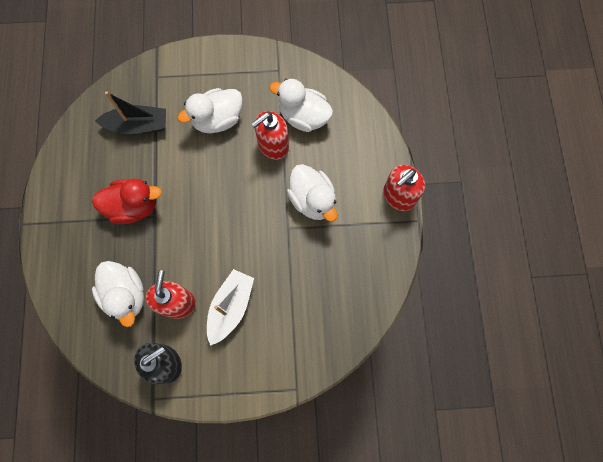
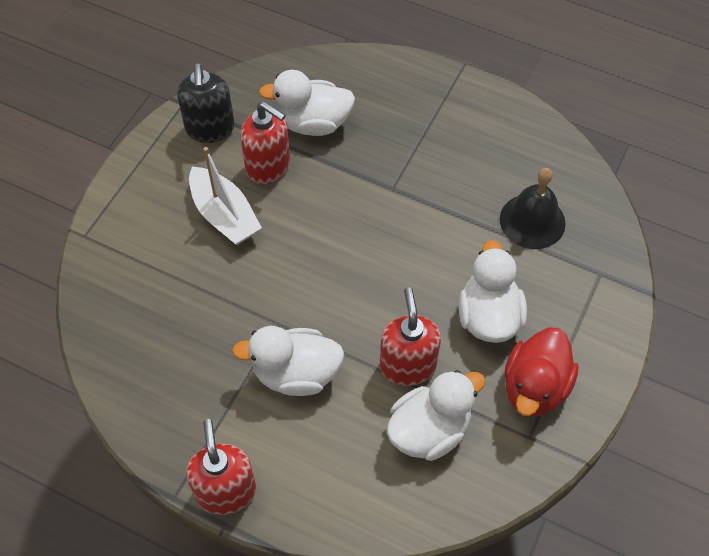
camera: 120 degrees right, 15 degrees down
red duck [92,179,162,224] -> red duck moved to [504,327,579,417]
black boat [95,91,166,135] -> black bell [500,168,566,249]

